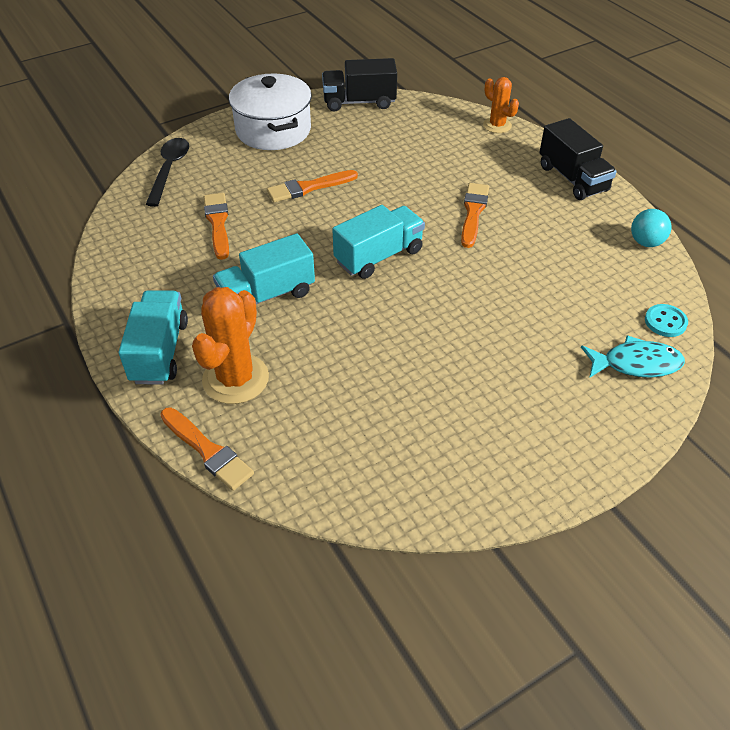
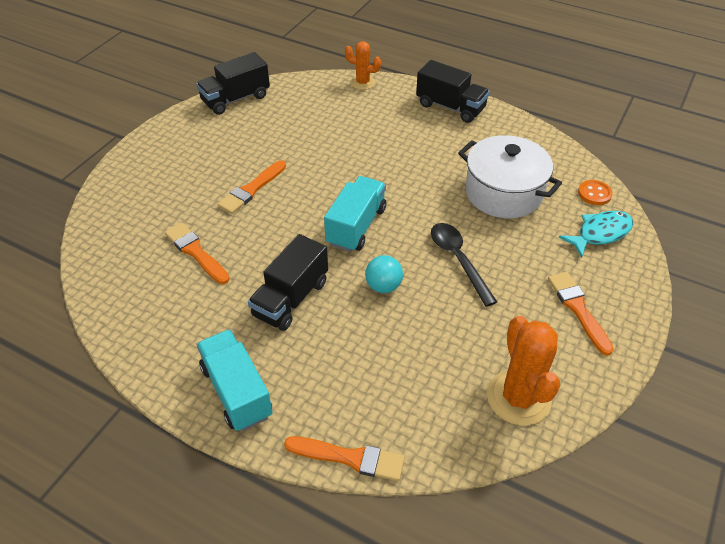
camera: 30 degrees left, 0 degrees up
black spoon [146,138,189,207] -> black spoon moved to [431,223,497,307]
orange cactus [192,287,269,404] -> orange cactus moved to [487,316,560,426]
turquoise truck [213,233,315,304] -> black truck [248,234,328,331]
white pot [229,73,312,150] -> white pot moved to [458,135,562,218]
orange brush [461,183,489,248] -> orange brush moved to [548,272,614,356]
turquoise ball [631,209,672,247] -> turquoise ball moved to [365,255,403,293]
turquoise button [645,304,688,337] -> orange button [578,180,613,205]

